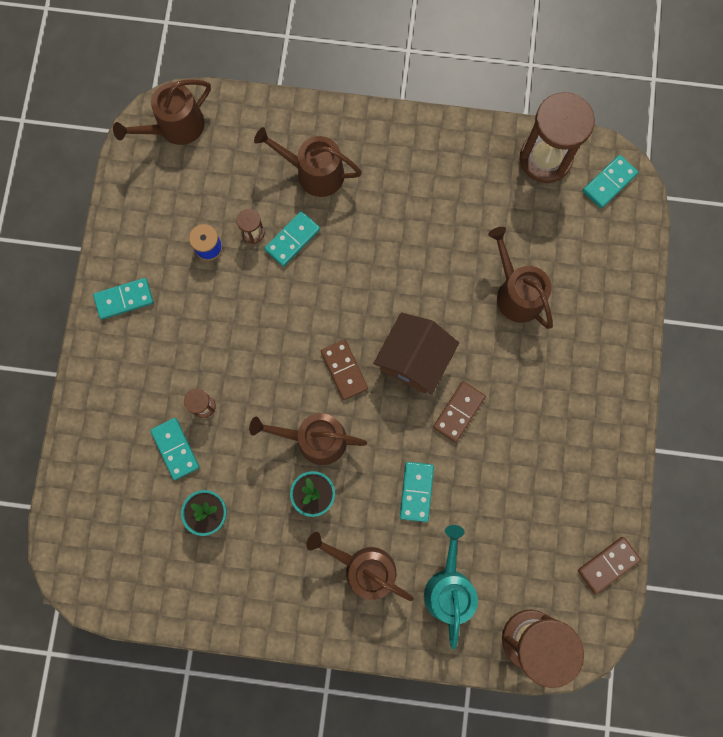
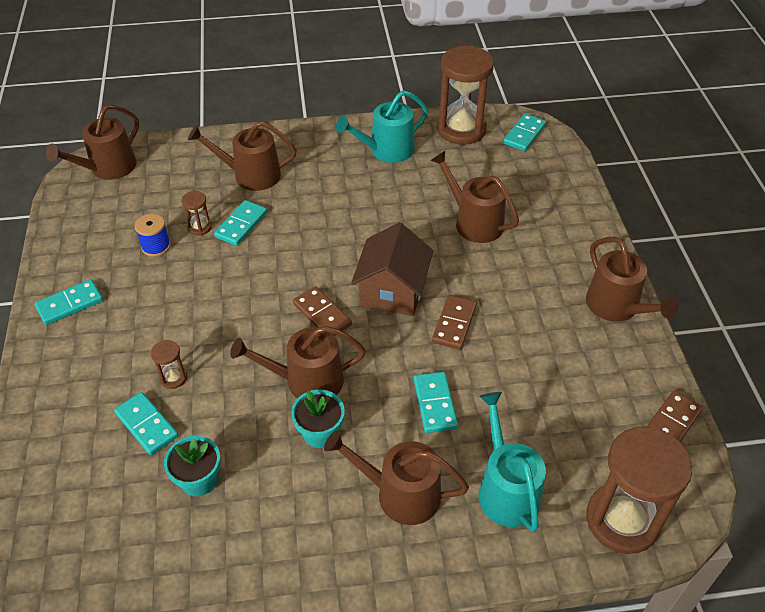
camera: 15 degrees left, 30 degrees down
none -> turquoise watering can [336,90,429,163]
none -> brown watering can [586,236,678,322]

